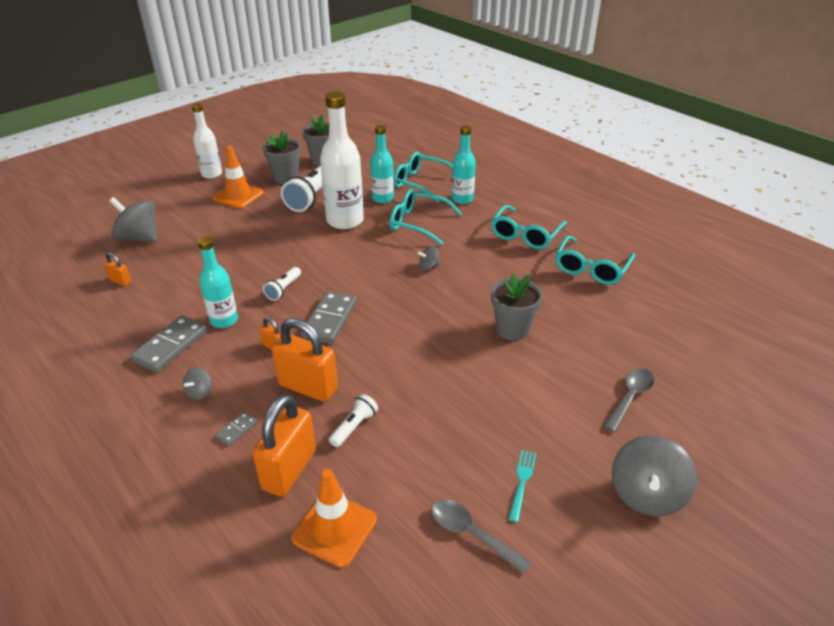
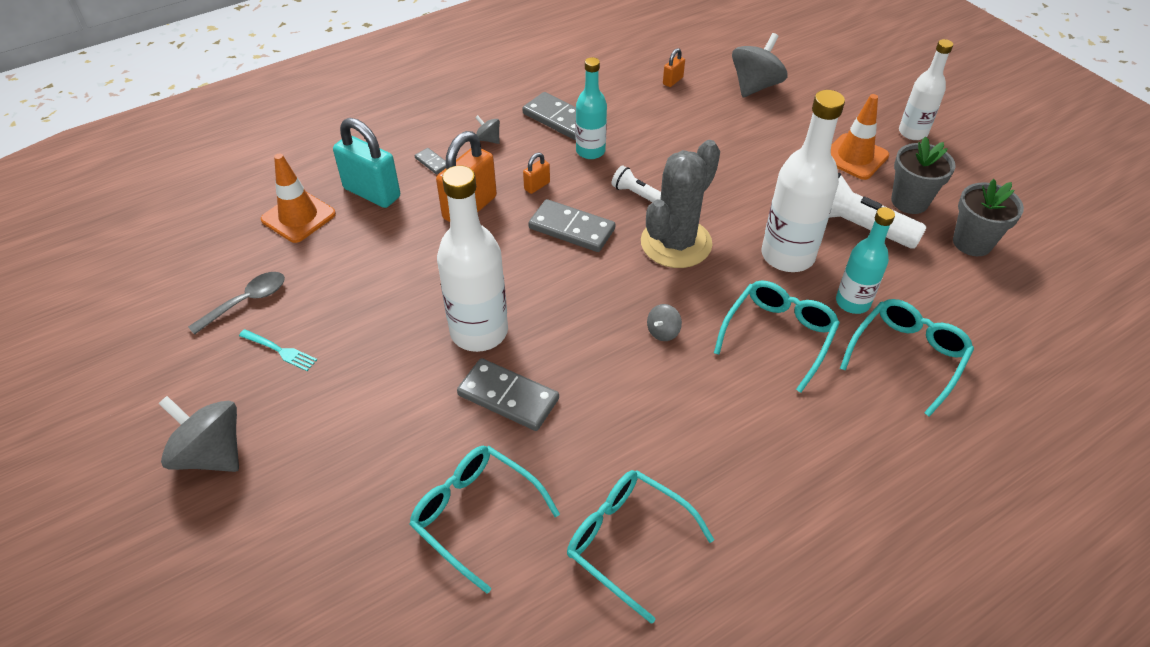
camera: 100 degrees right, 10 degrees up
orange padlock [252,394,316,497] -> turquoise padlock [333,118,400,208]
white flashlight [329,394,378,447] -> none
grey spinning top [417,246,441,271] -> grey spinning top turned 135 degrees counterclockwise [647,304,682,341]
turquoise bottle [451,125,476,204] -> none
turquoise glasses [491,205,567,249] -> turquoise glasses moved to [409,446,560,594]
grey flower pot [491,273,543,340] -> grey domino [457,358,559,431]
grey spoon [603,368,654,432] -> none
none -> white bottle [437,166,508,352]
none -> grey cactus [641,140,720,268]

